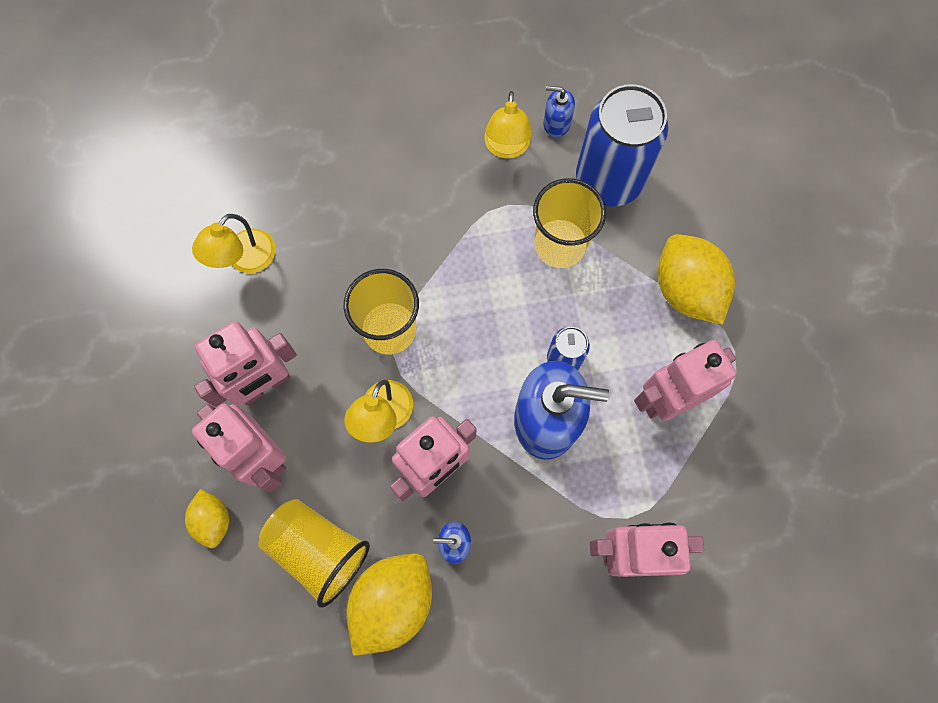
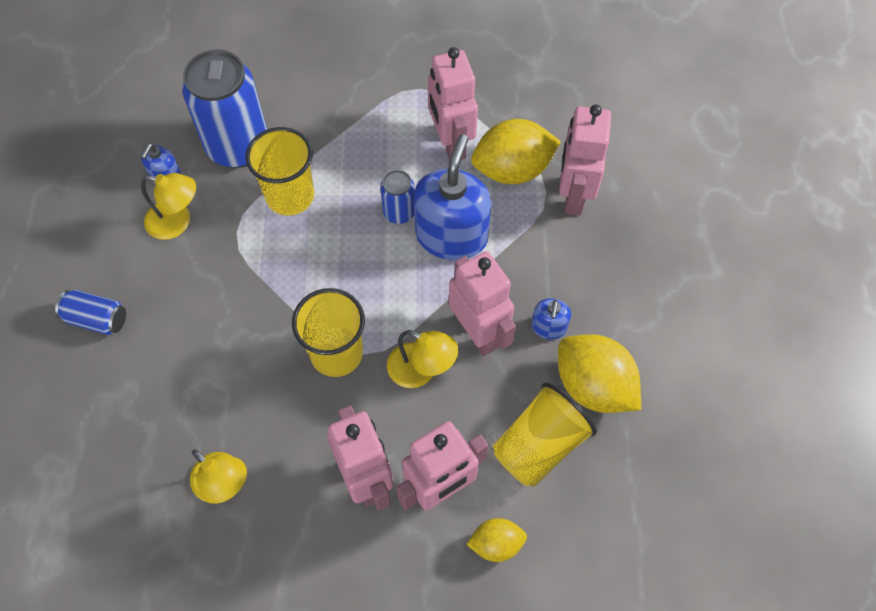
camera: 80 degrees left, 10 degrees down
yellow lemon [658,234,735,325] -> yellow lemon moved to [471,119,561,184]
none -> blue can [55,290,126,335]

